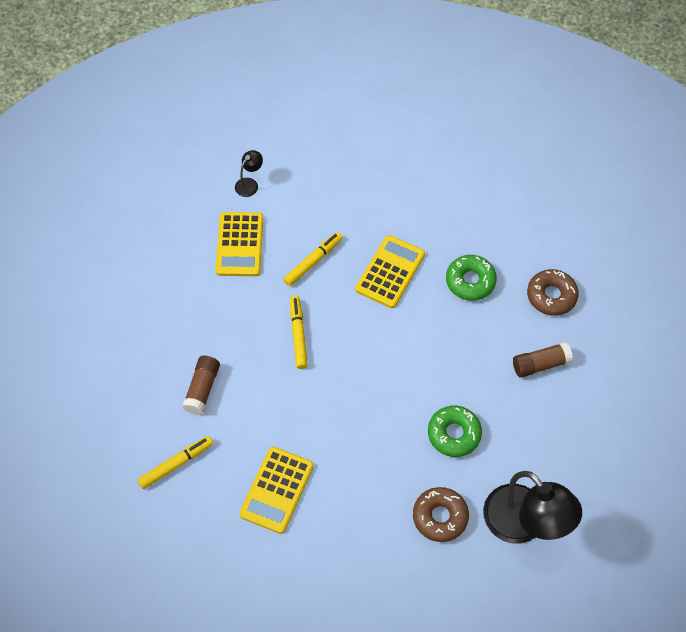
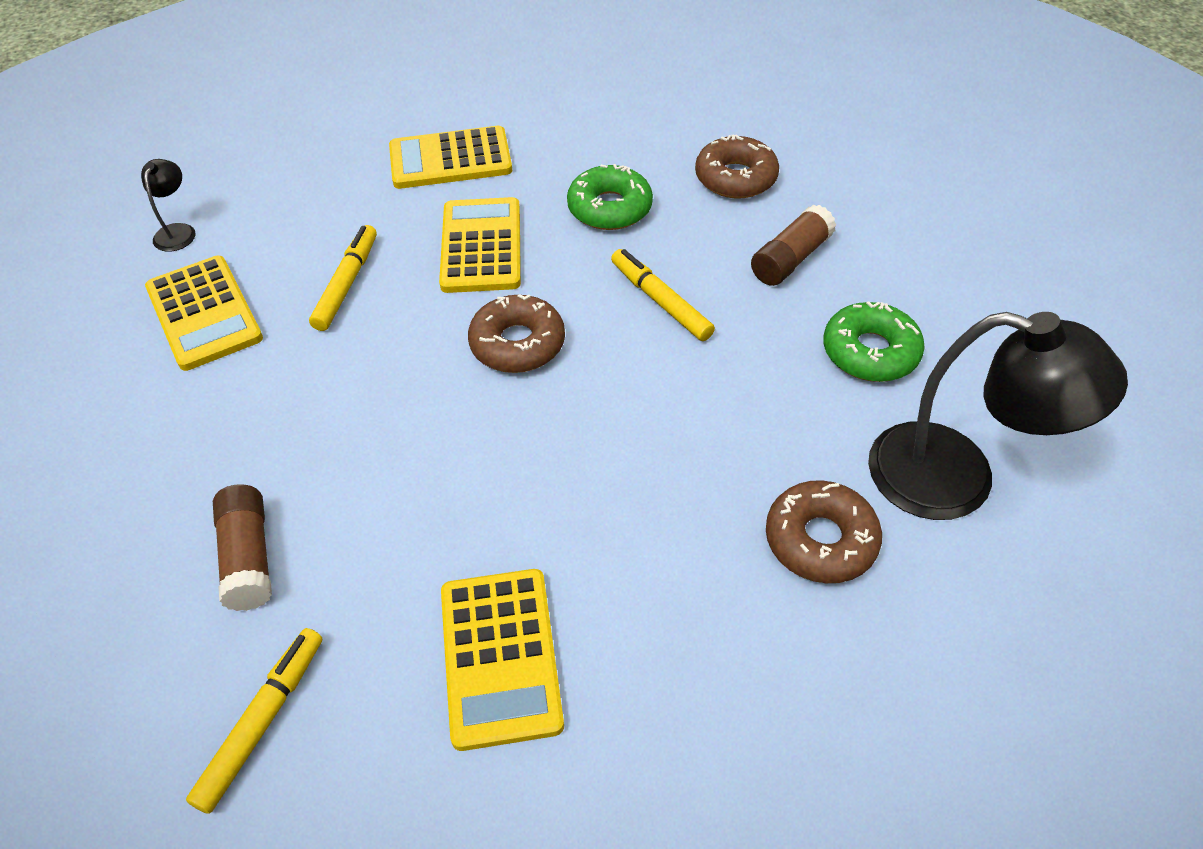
camera: 30 degrees left, 10 degrees down
yellow marker [290,296,308,369] -> yellow marker moved to [611,249,715,341]
green donut [428,406,482,457] -> green donut moved to [823,301,925,382]
none -> yellow calculator [389,126,512,189]
none -> brown donut [468,294,565,373]

